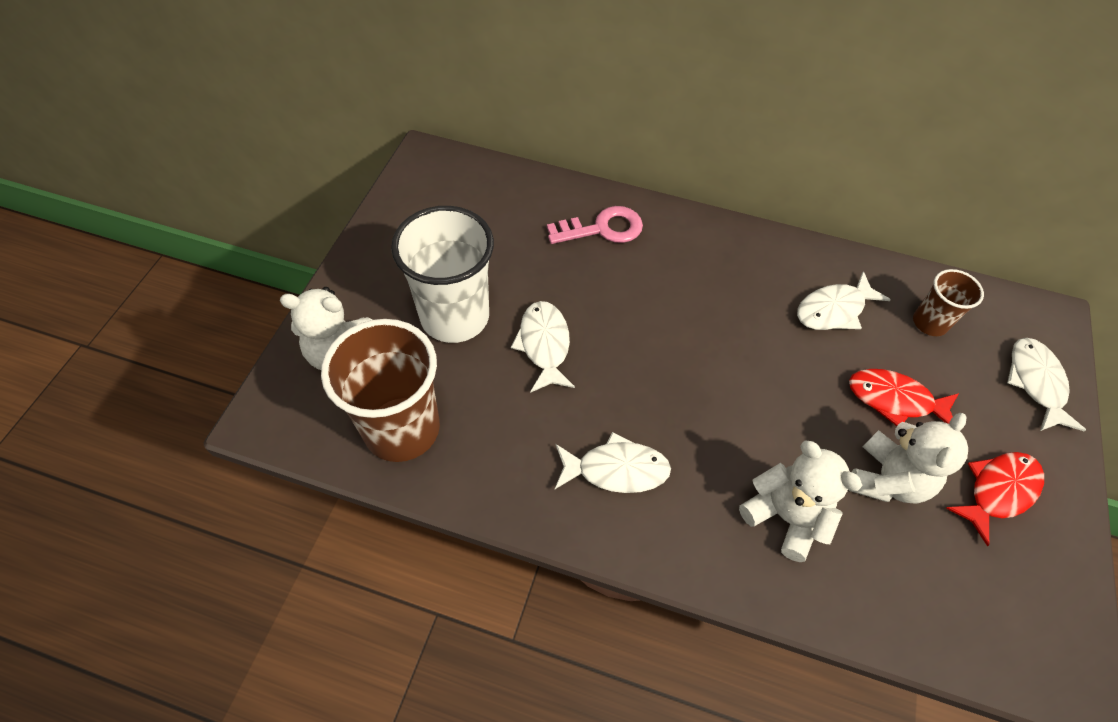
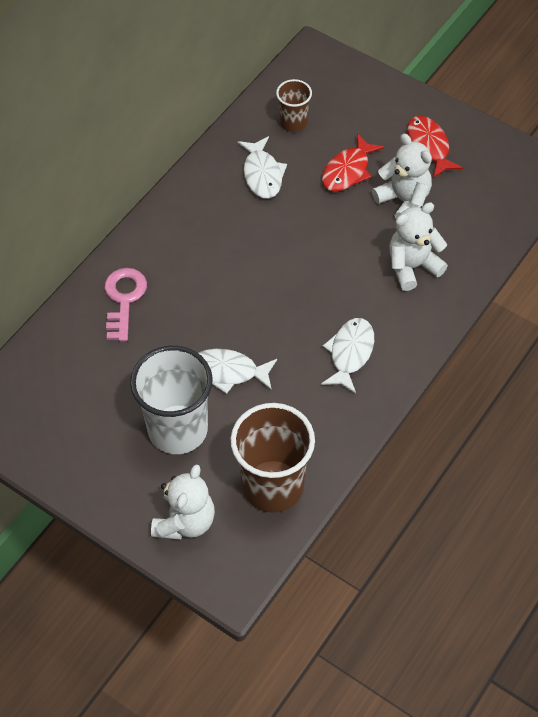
camera: 70 degrees left, 0 degrees up
white fish [1007,338,1086,431] -> none

